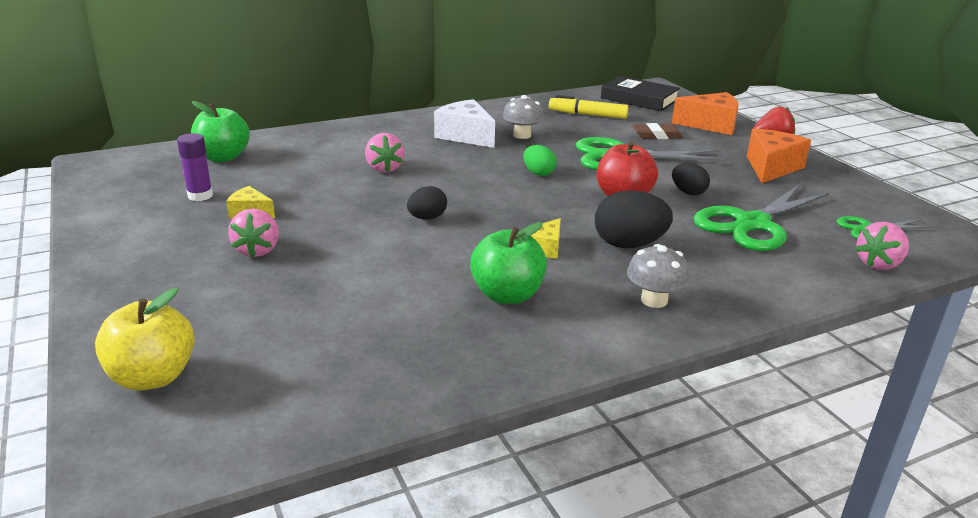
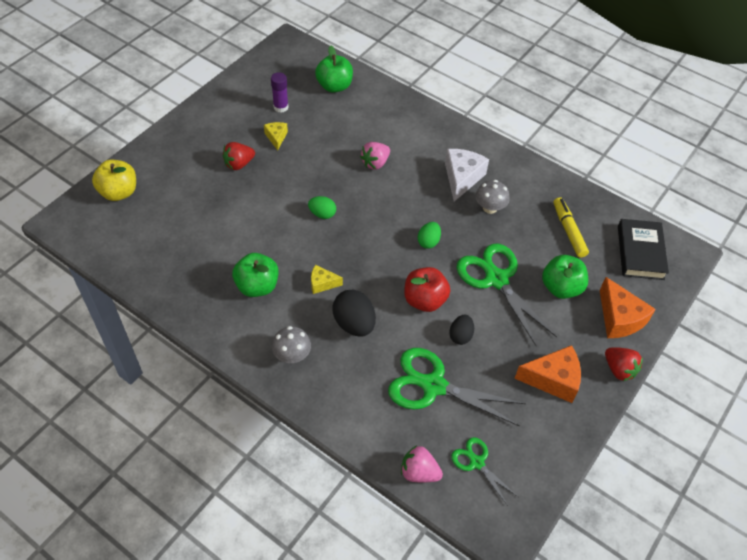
camera: 60 degrees right, 25 degrees up
pink strawberry [228,209,279,257] -> red strawberry [223,142,255,170]
black egg [407,186,447,220] -> green egg [308,196,336,219]
brown eraser [632,123,683,139] -> green apple [542,255,588,299]

